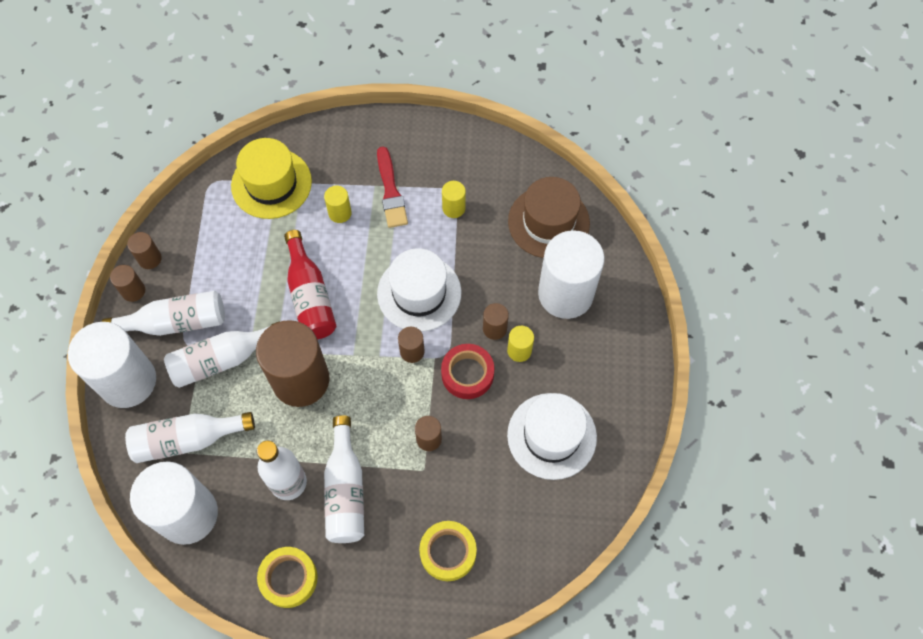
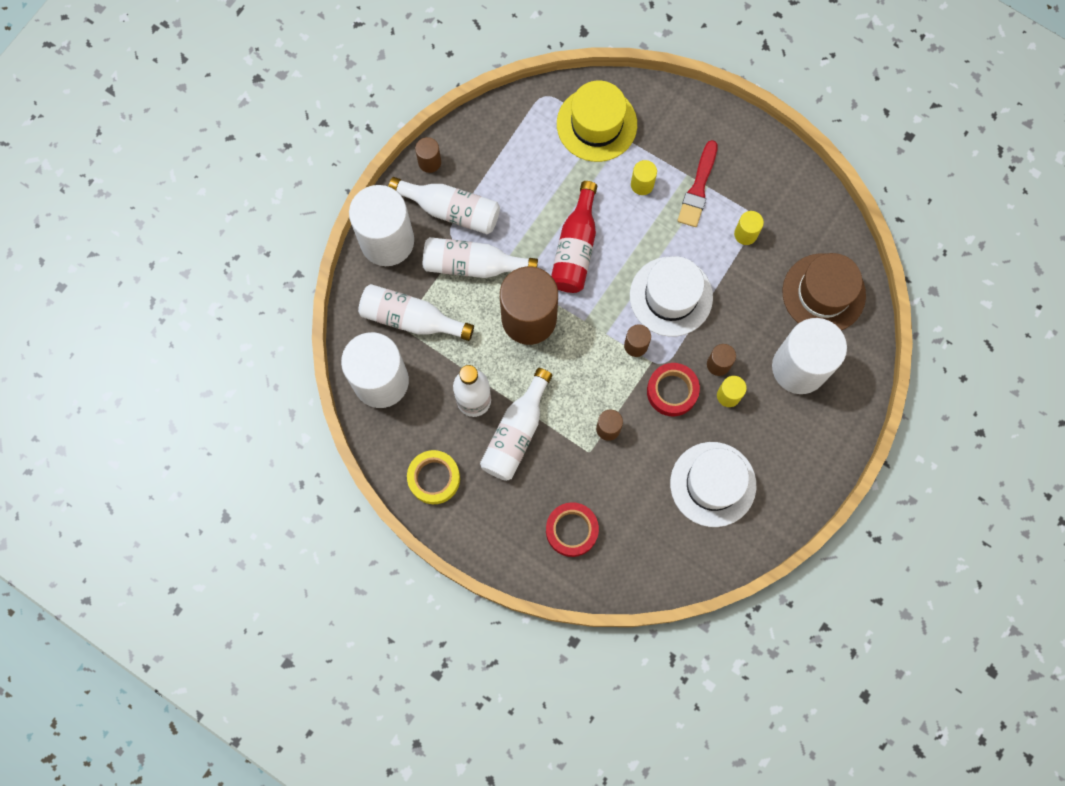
camera: 30 degrees right, 10 degrees up
brown cylinder [127,232,162,269] -> none
yellow tape [419,521,477,581] -> red tape [546,502,599,557]

